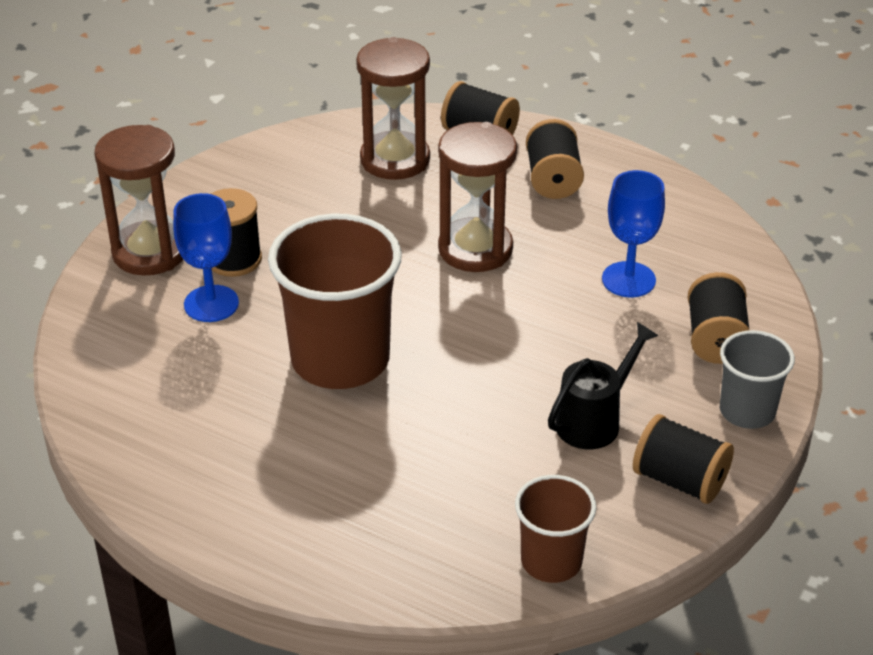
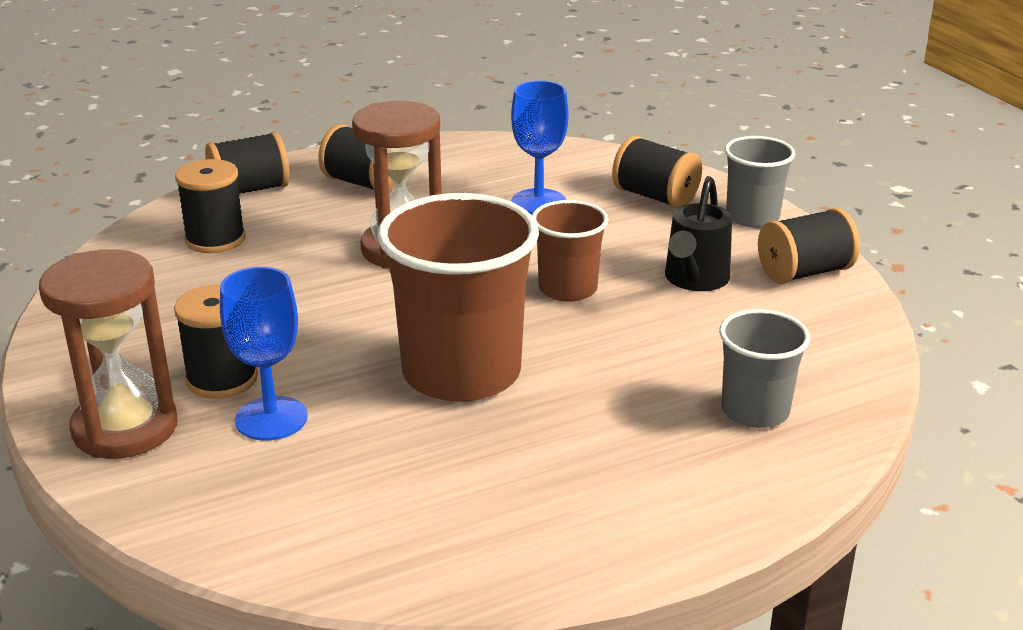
camera: 55 degrees left, 10 degrees down
brown hourglass [356,37,430,180] -> black spool [175,159,246,253]
brown cup [515,475,596,583] -> brown cup moved to [532,200,609,302]
black watering can [548,322,658,449] -> black watering can turned 150 degrees counterclockwise [665,176,732,291]
none -> grey cup [719,309,810,428]

